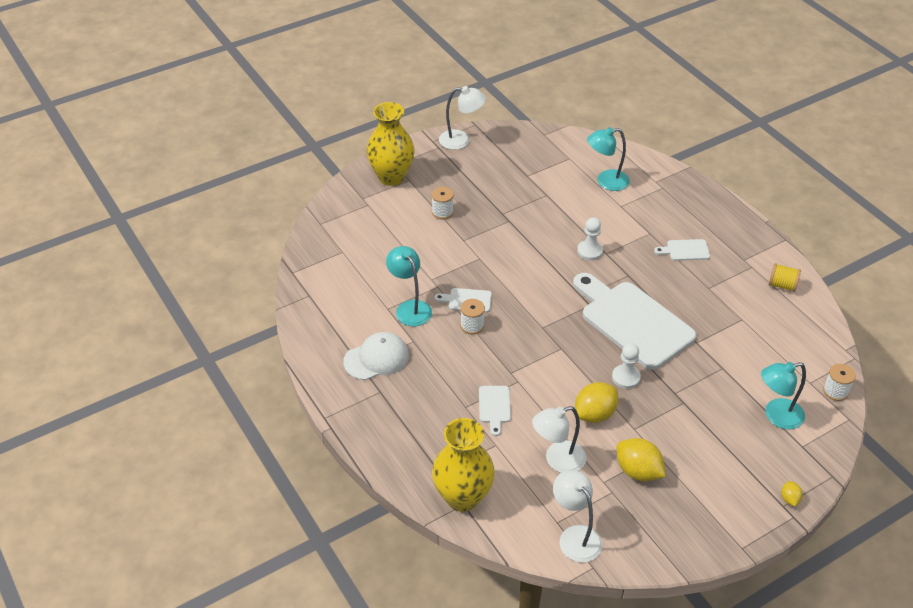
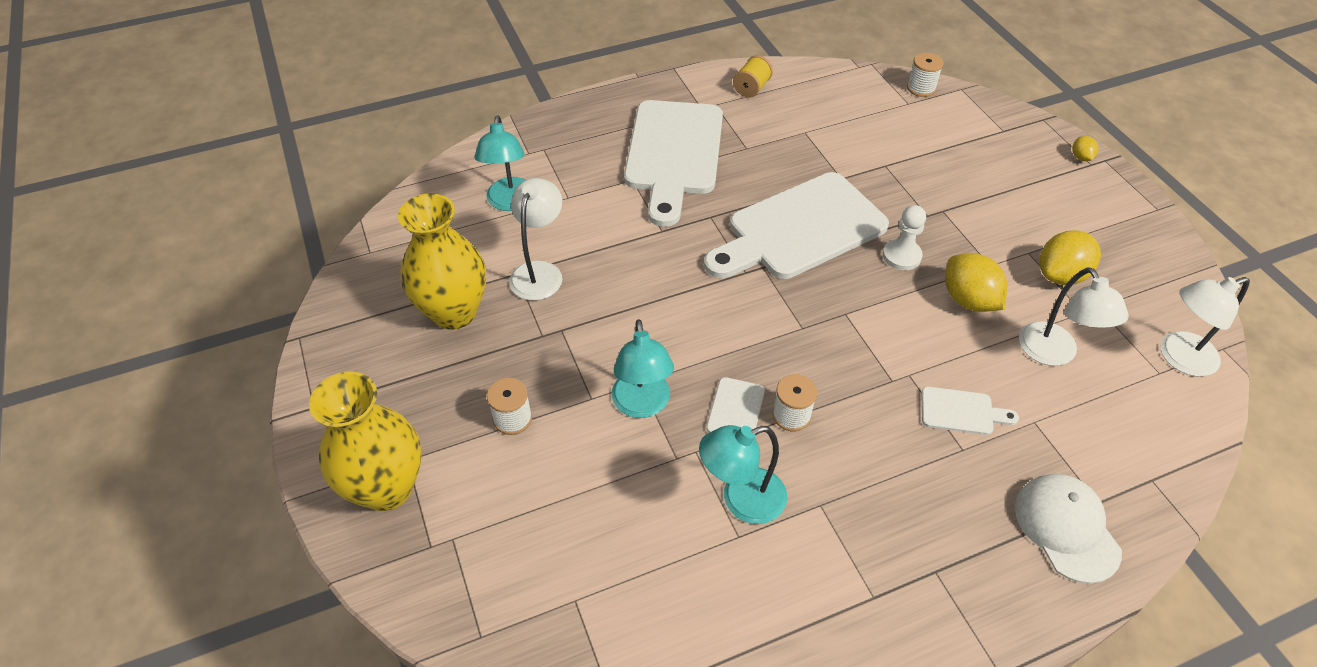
camera: 80 degrees left, 5 degrees up
white cap [343,332,409,380] -> white cap moved to [1015,474,1122,584]
yellow vase [432,418,495,512] -> yellow vase moved to [398,193,486,330]
white lamp [439,86,486,150] -> white lamp moved to [509,178,562,301]
white pawn [577,217,603,260] -> none
white cutting board [654,239,710,261] -> white cutting board [624,100,723,227], size x2.39
turquoise lamp [761,362,806,429] -> turquoise lamp moved to [612,319,674,418]
yellow lemon [781,481,803,506] -> yellow lemon turned 75 degrees clockwise [1072,136,1098,161]

